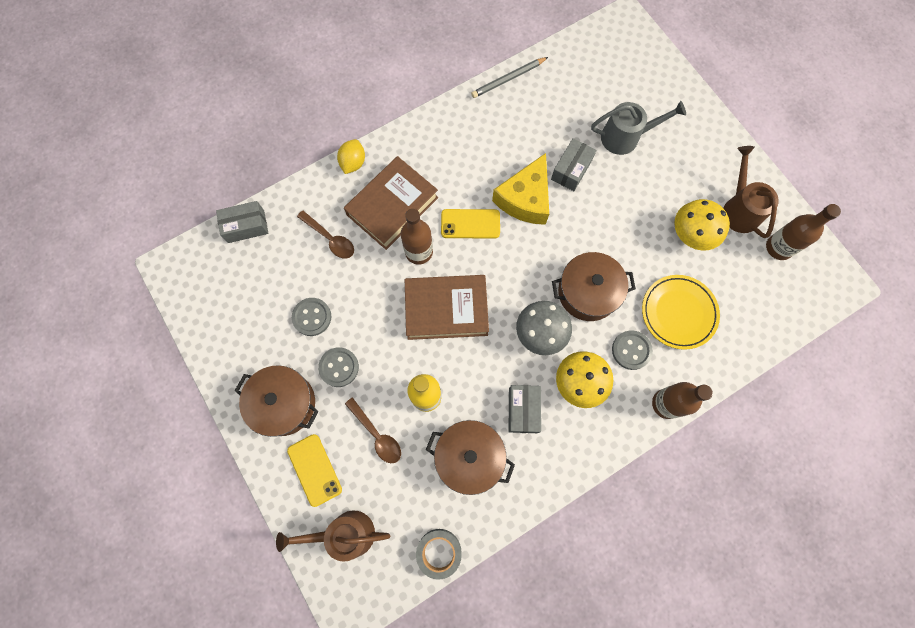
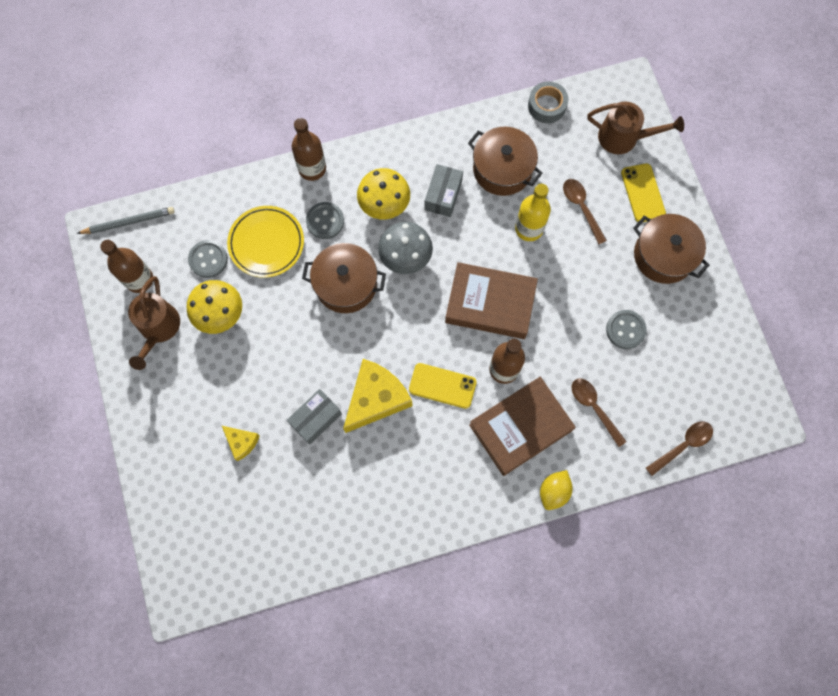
camera: 165 degrees left, 0 degrees up
grey box [216,201,268,243] -> brown spoon [646,422,713,476]
grey button [318,347,359,387] -> grey button moved to [188,240,228,278]
grey pencil [471,57,548,98] -> grey pencil moved to [77,207,175,234]
grey watering can [591,101,686,155] -> yellow cheese [222,426,260,461]

